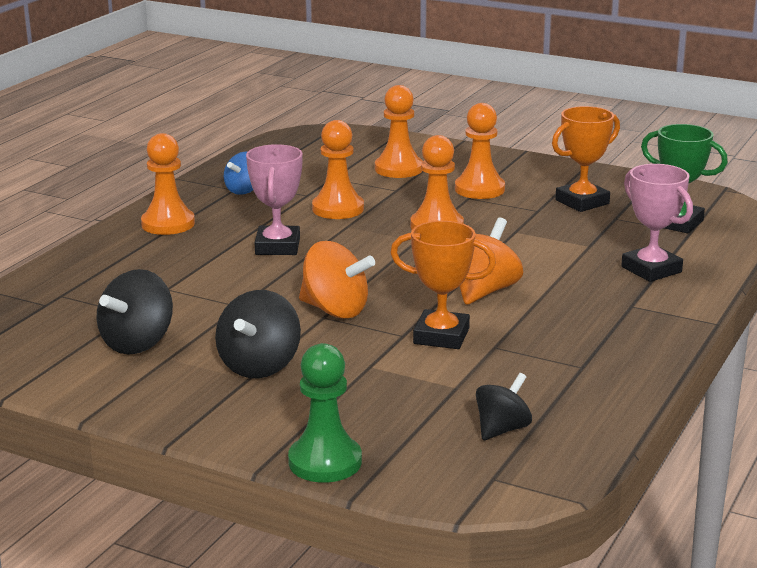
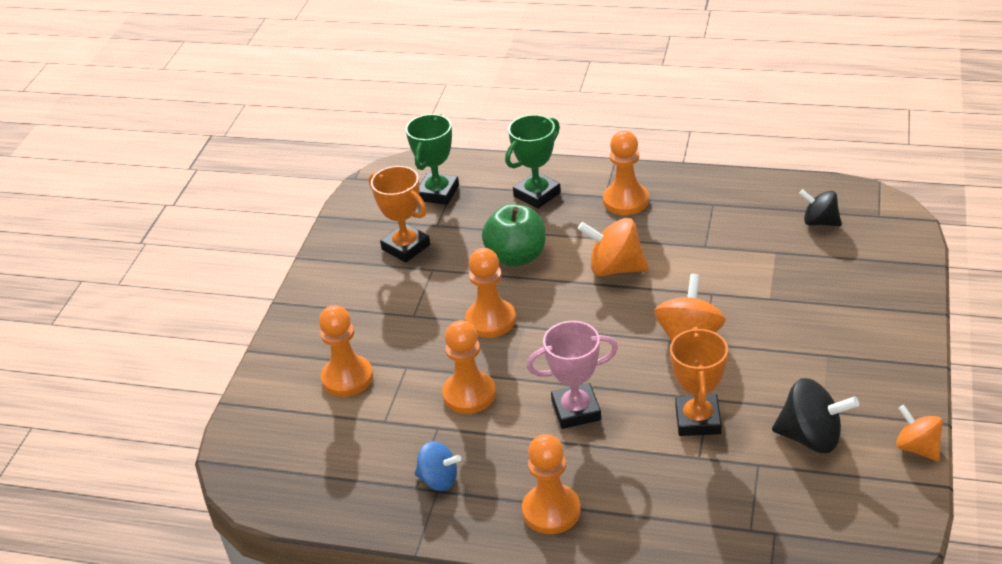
camera: 100 degrees left, 15 degrees up
black spinning top [215,290,301,378] -> none
green pawn [288,343,362,482] -> none
orange trophy [390,221,496,349] -> orange trophy moved to [670,327,728,436]
orange pawn [455,103,505,199] -> orange pawn moved to [603,131,649,215]
pink trophy [621,164,693,282] -> green trophy [505,115,561,209]
none -> green apple [482,204,545,267]
none -> orange spinning top [896,405,943,461]

